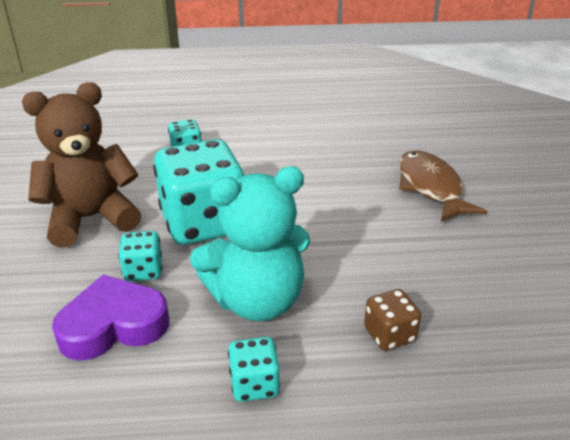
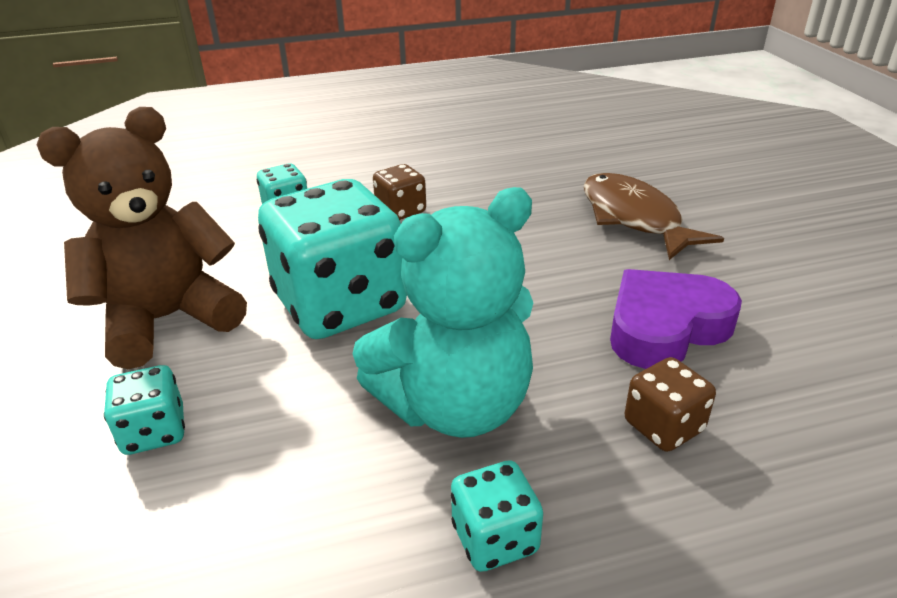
camera: 10 degrees left, 0 degrees up
purple heart [52,275,169,361] -> purple heart moved to [610,269,742,369]
turquoise dice [118,231,162,281] -> turquoise dice moved to [104,365,185,455]
none -> brown dice [373,164,426,220]

